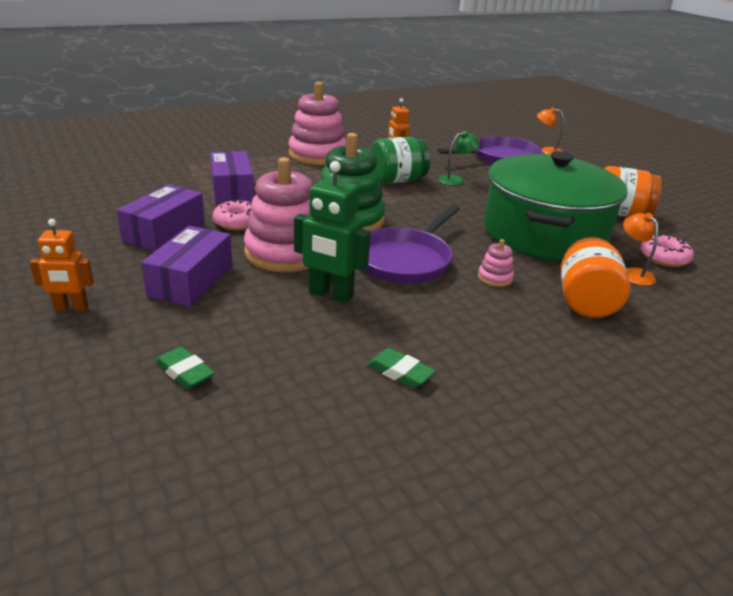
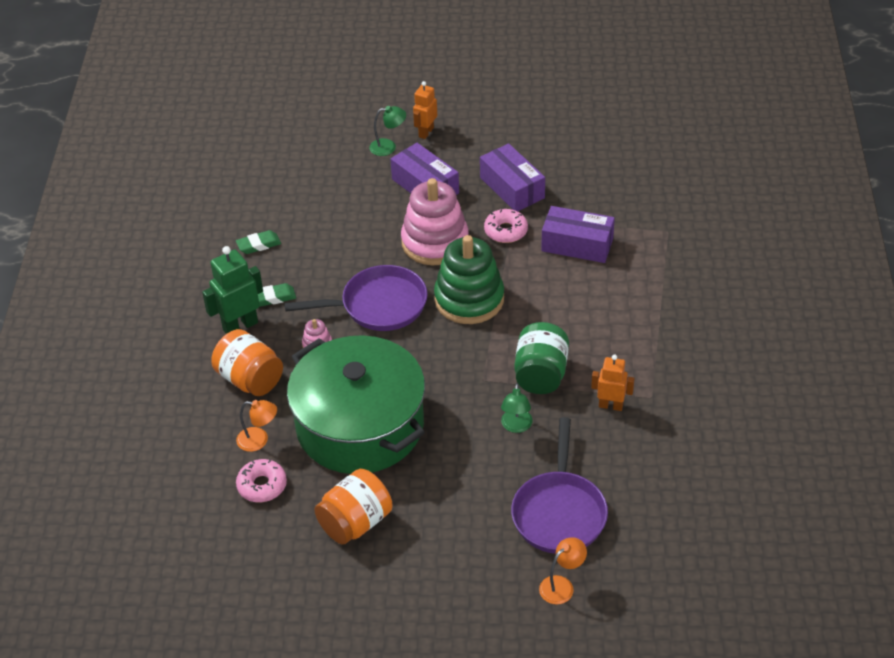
camera: 125 degrees right, 15 degrees up
green eraser [155,347,215,389] -> green eraser moved to [258,283,296,307]
pink stacking toy [289,82,347,165] -> none
green robot [294,161,370,303] -> green robot moved to [202,246,263,334]
purple pan [364,204,460,284] -> purple pan turned 105 degrees clockwise [285,265,428,331]
none -> green lamp [369,106,406,156]

